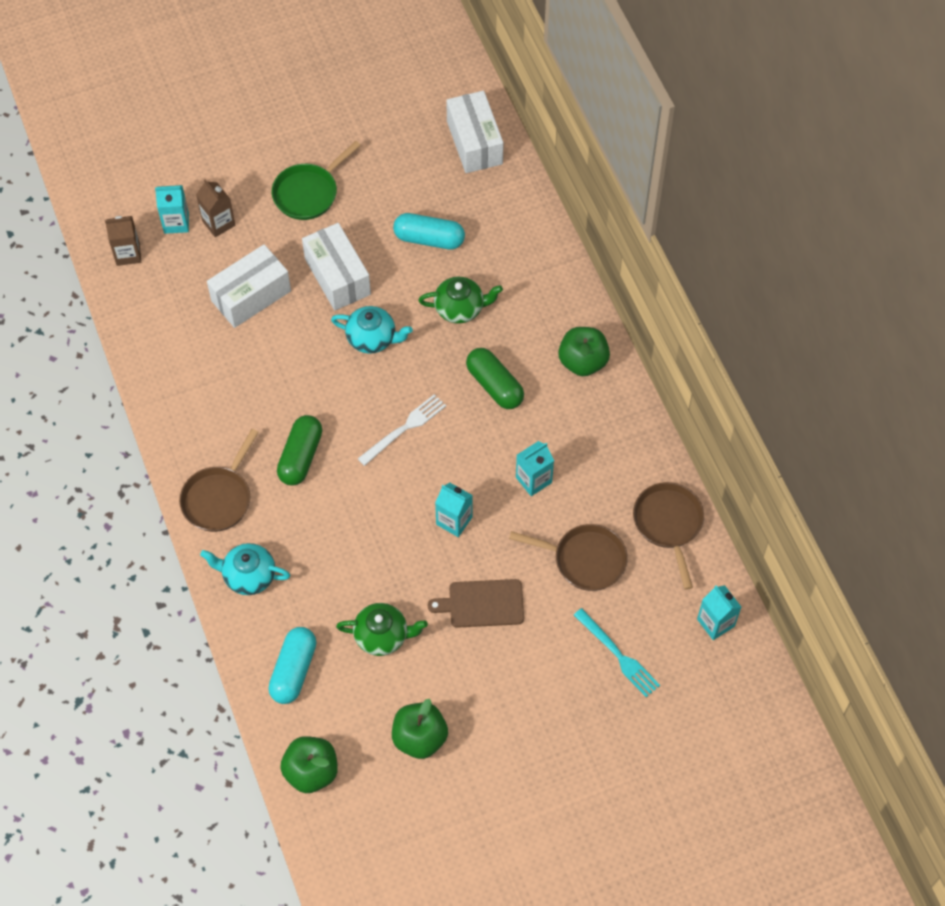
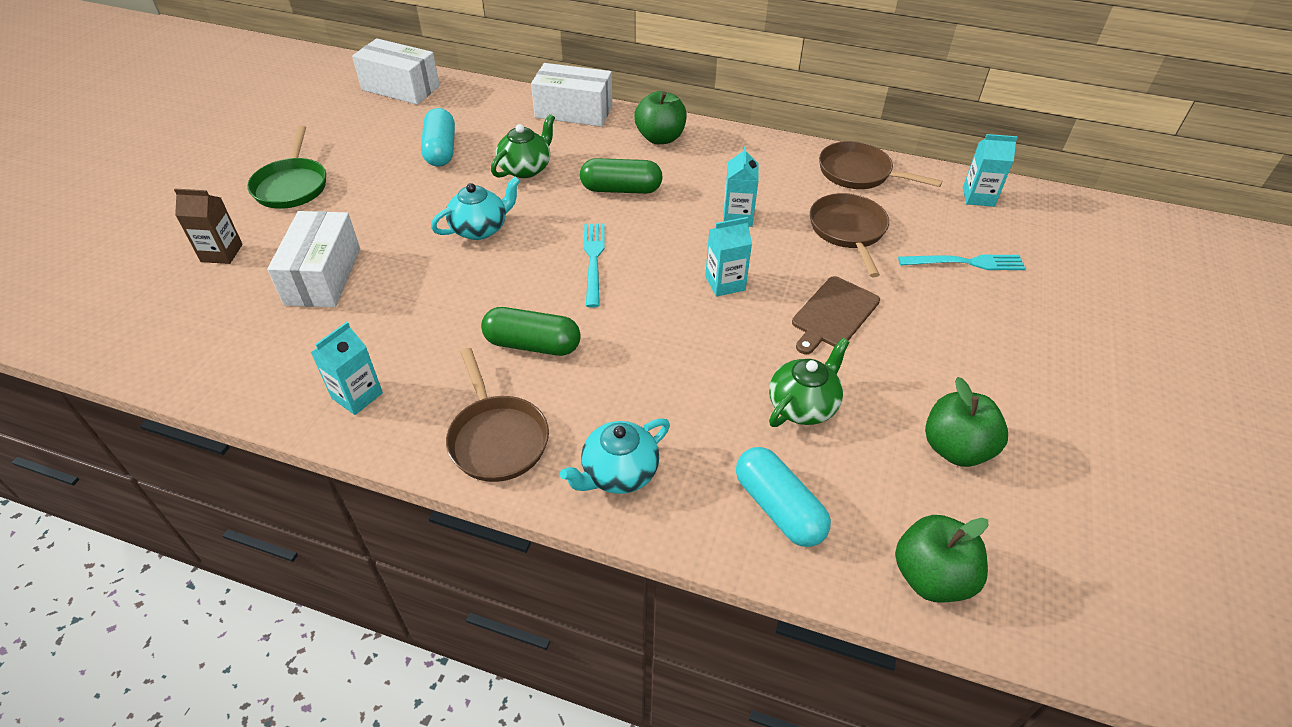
camera: 50 degrees left, 15 degrees down
brown carton [105,216,141,266] -> none
turquoise carton [155,185,189,234] -> turquoise carton moved to [311,322,383,415]
green capsule [277,415,322,486] -> green capsule turned 45 degrees counterclockwise [481,307,581,356]
white box [302,223,371,310] -> white box moved to [531,63,612,127]
white fork [357,394,446,466] -> turquoise fork [583,224,605,307]
turquoise capsule [393,213,465,250] -> turquoise capsule turned 60 degrees counterclockwise [421,108,455,167]
brown pan [509,524,628,591] -> brown pan turned 60 degrees counterclockwise [810,193,889,277]

